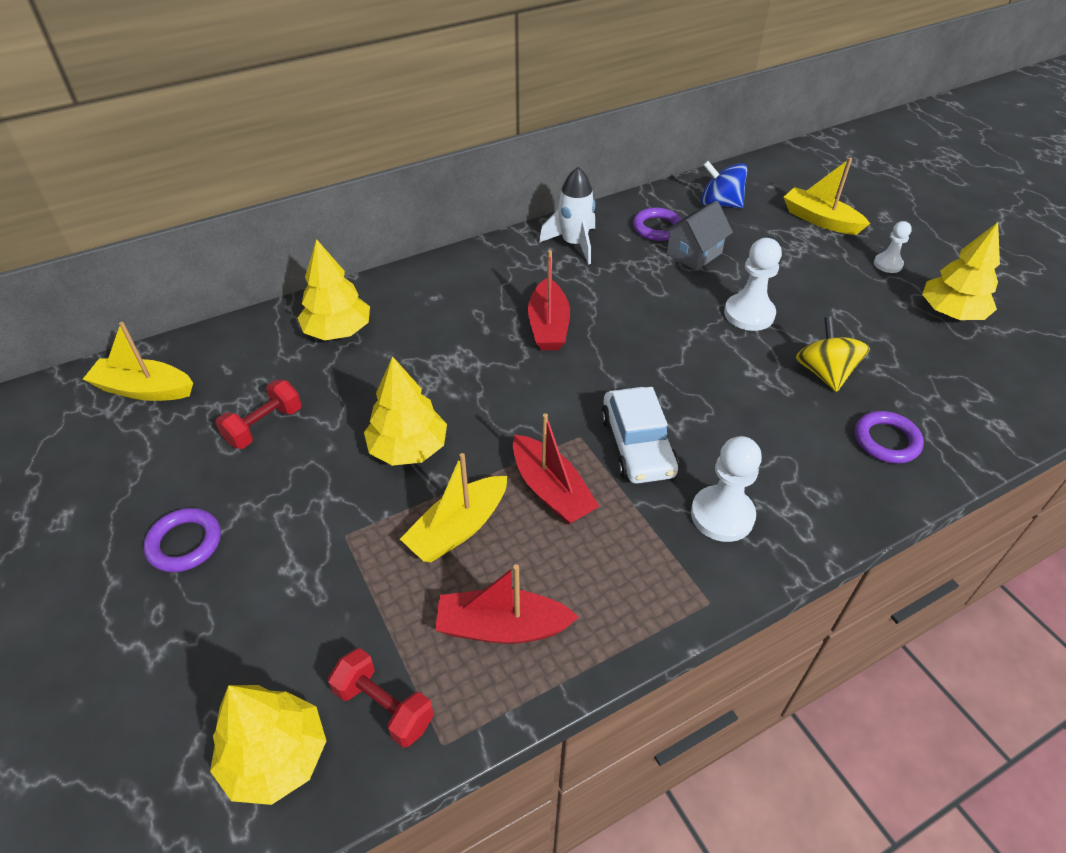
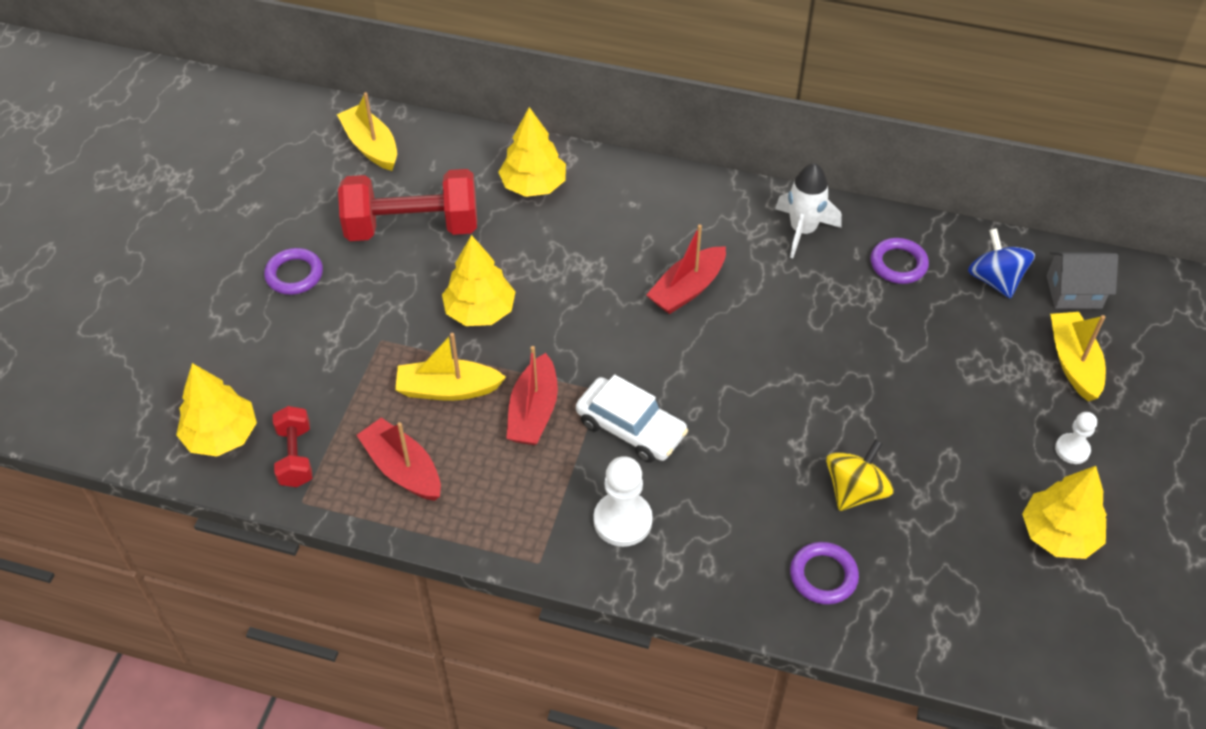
camera: 45 degrees right, 5 degrees up
red dumbbell [216,380,302,449] -> red dumbbell [338,169,477,241], size x1.94
white car [601,387,678,484] -> white car turned 90 degrees counterclockwise [576,375,688,463]
grey house [664,201,733,271] -> grey house moved to [1047,252,1118,309]
white pawn [724,238,782,331] -> none

